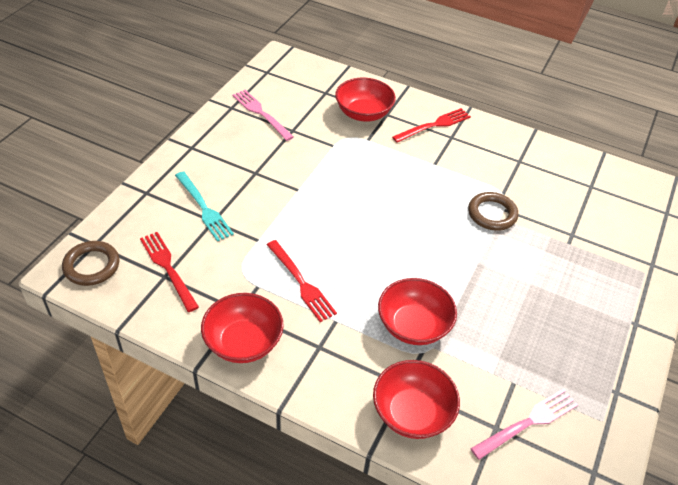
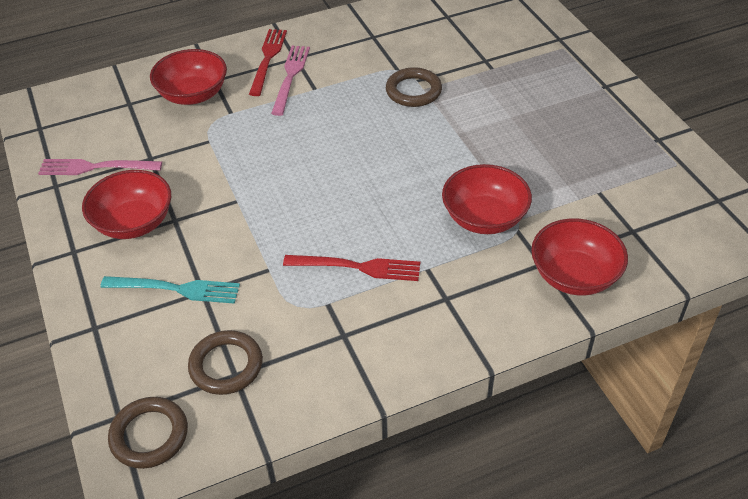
camera: 45 degrees left, 0 degrees up
red fork [140,232,199,312] -> brown ring [188,330,263,395]
red bowl [201,293,284,363] -> red bowl moved to [82,170,171,239]
pink fork [470,389,578,460] -> pink fork moved to [271,46,310,116]

